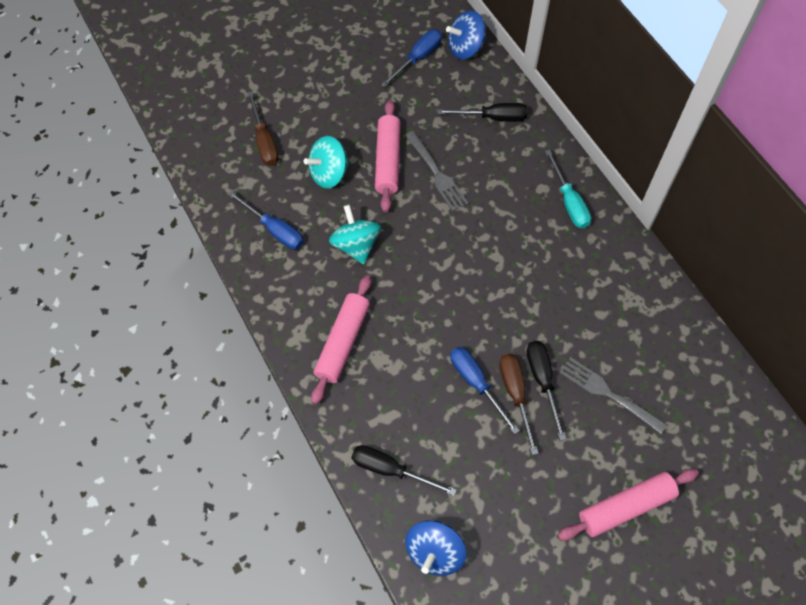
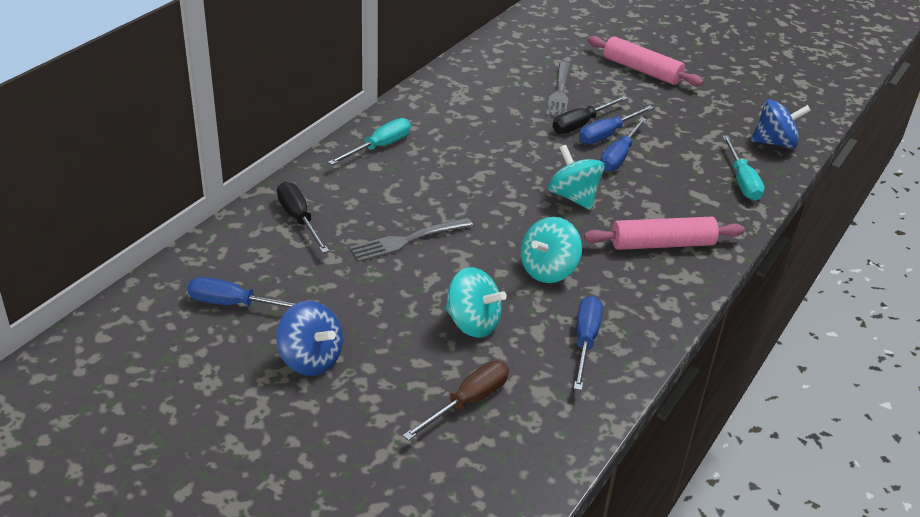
camera: 120 degrees left, 25 degrees down
black screwdriver [351,445,456,496] -> turquoise screwdriver [722,135,765,201]
pink rolling pin [375,100,401,212] -> none
grey fork [405,131,469,212] -> grey fork turned 150 degrees counterclockwise [350,217,473,262]
blue spinning top [446,10,486,59] -> blue spinning top moved to [276,301,343,376]
brown screwdriver [500,354,539,455] -> blue screwdriver [579,105,654,144]
none -> turquoise spinning top [548,145,605,210]

